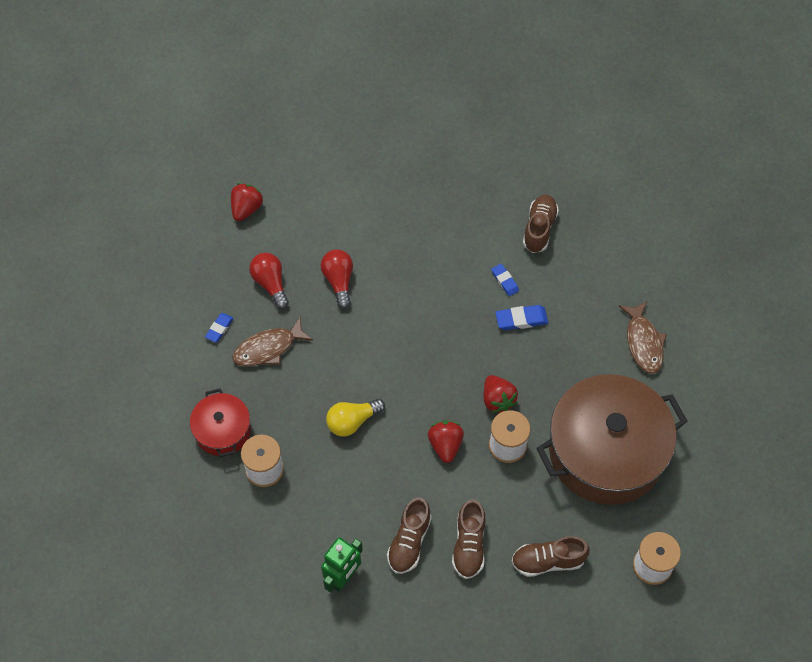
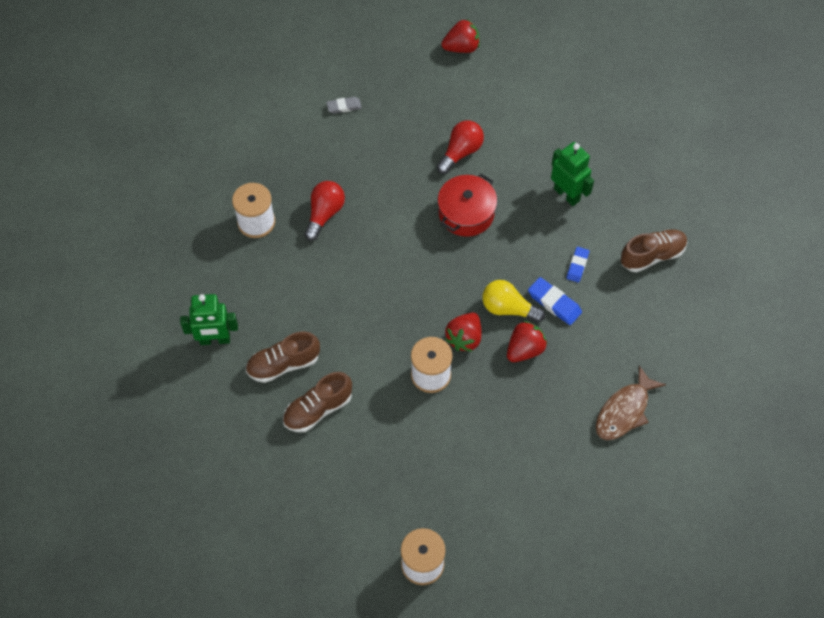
camera: 50 degrees right, 0 degrees up
red pot [190,389,251,457] -> red pot moved to [438,174,497,237]
blue eraser [205,313,233,342] -> grey eraser [326,97,362,114]
brown fish [232,317,313,366] -> none
red light bulb [249,253,289,309] -> red light bulb moved to [304,181,345,241]
yellow light bulb [326,399,385,436] -> yellow light bulb moved to [482,280,545,323]
red strawberry [428,421,464,463] -> red strawberry moved to [507,321,547,362]
brown shoe [511,536,590,577] -> none
brown pot [536,374,687,505] -> none
none -> green robot [551,142,594,206]

